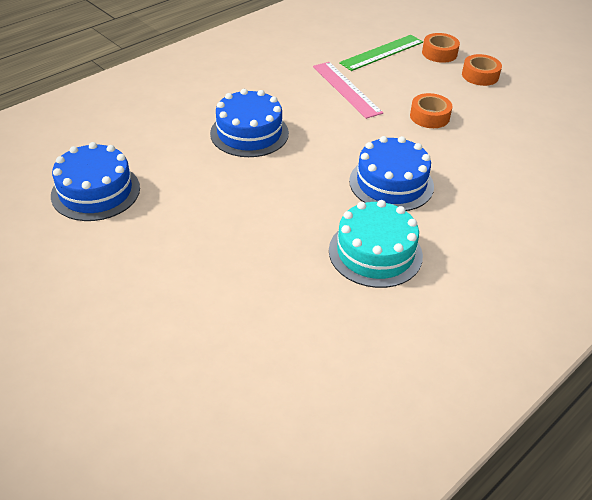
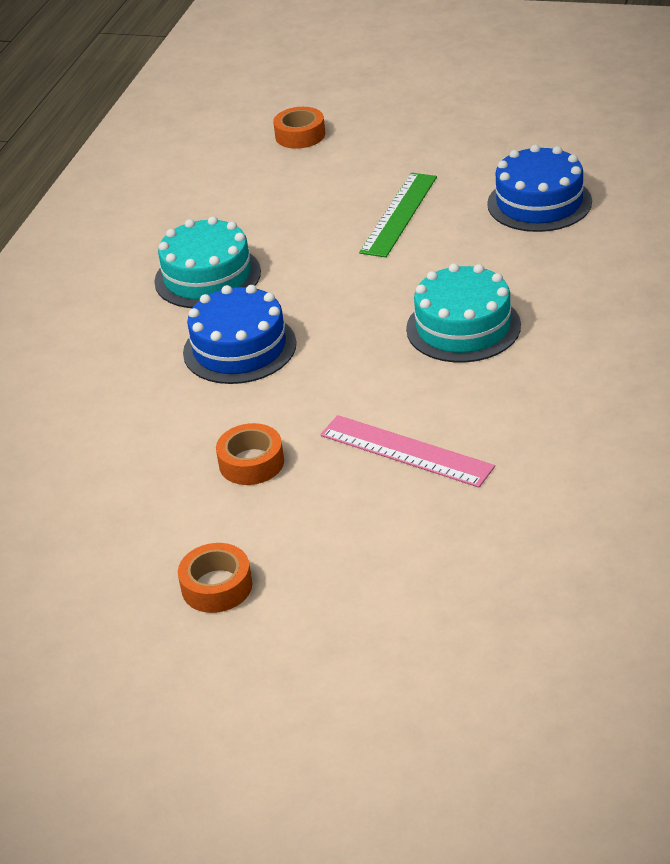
camera: 155 degrees right, 5 degrees down
blue cake [210,89,289,157] -> turquoise cake [406,263,521,363]
green ruler [339,35,423,71] -> green ruler moved to [359,173,437,257]
orange tape [422,33,460,63] -> orange tape moved to [273,107,325,149]

